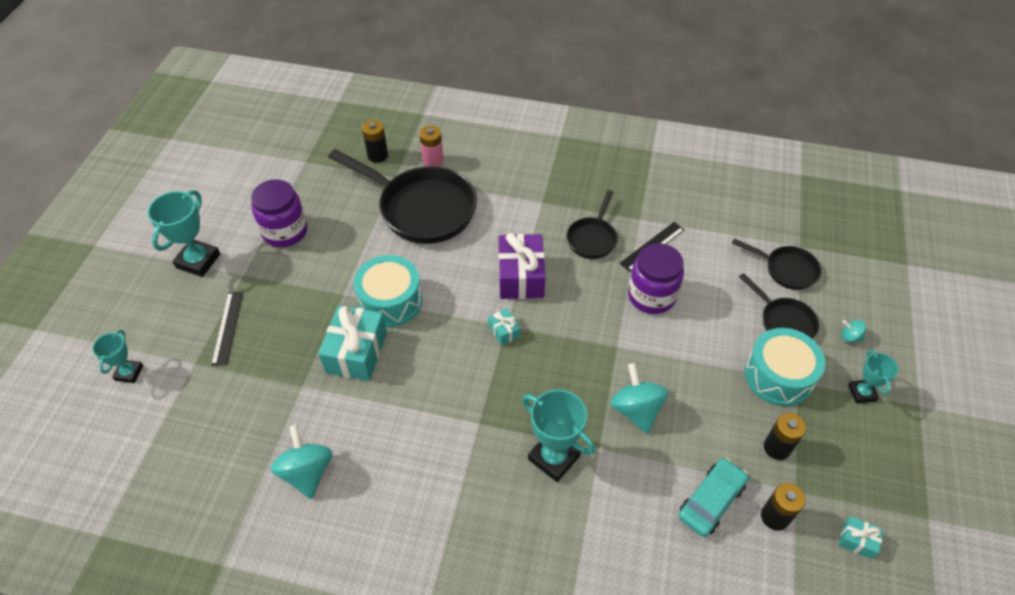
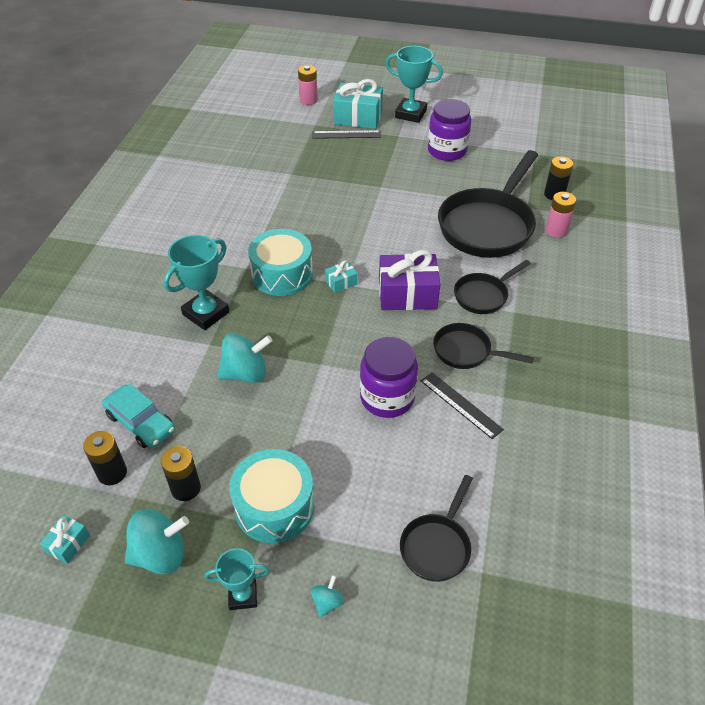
camera: 90 degrees right, 5 degrees down
turquoise trophy [92,330,143,383] -> pink battery [298,65,318,105]
turquoise spinning top [271,424,333,499] -> turquoise spinning top moved to [125,509,189,574]
turquoise gift [318,305,387,381] -> turquoise gift moved to [333,79,383,129]
turquoise drum [354,255,422,327] -> turquoise drum moved to [248,229,313,296]
black pan [739,273,819,339] -> black pan moved to [454,260,531,314]

